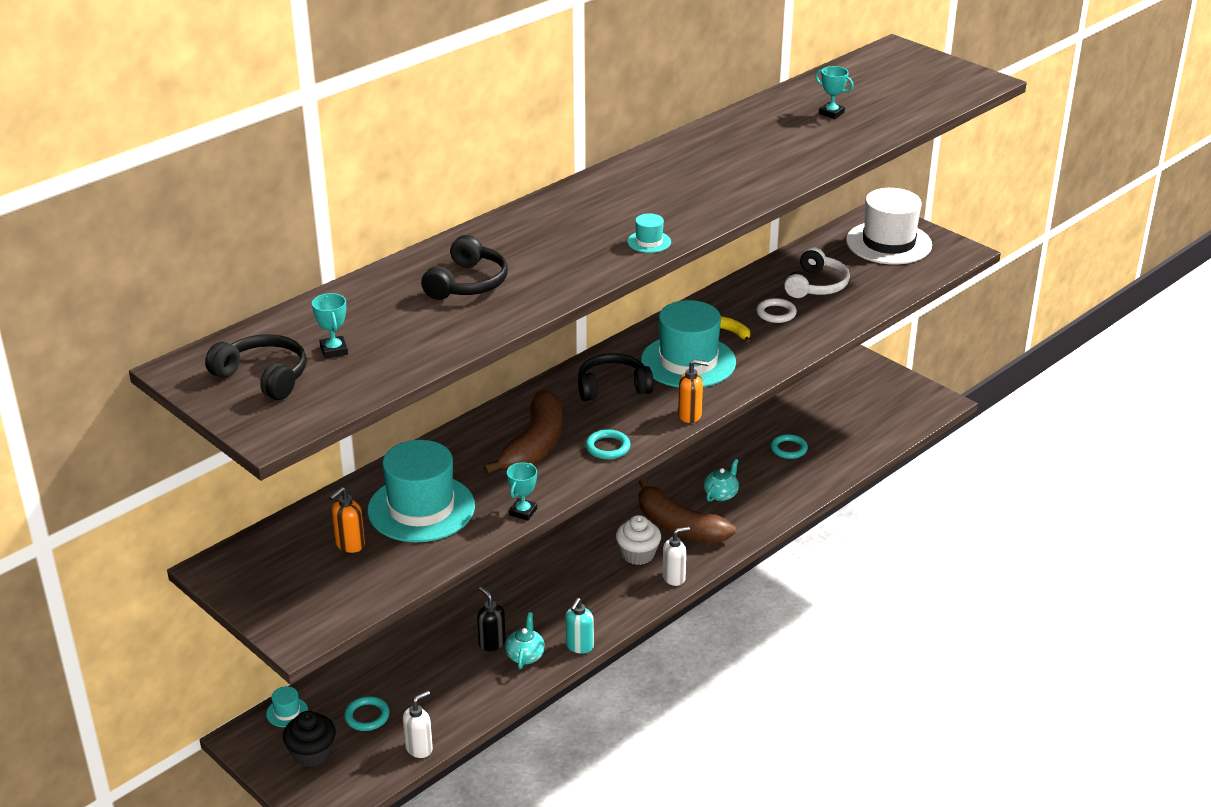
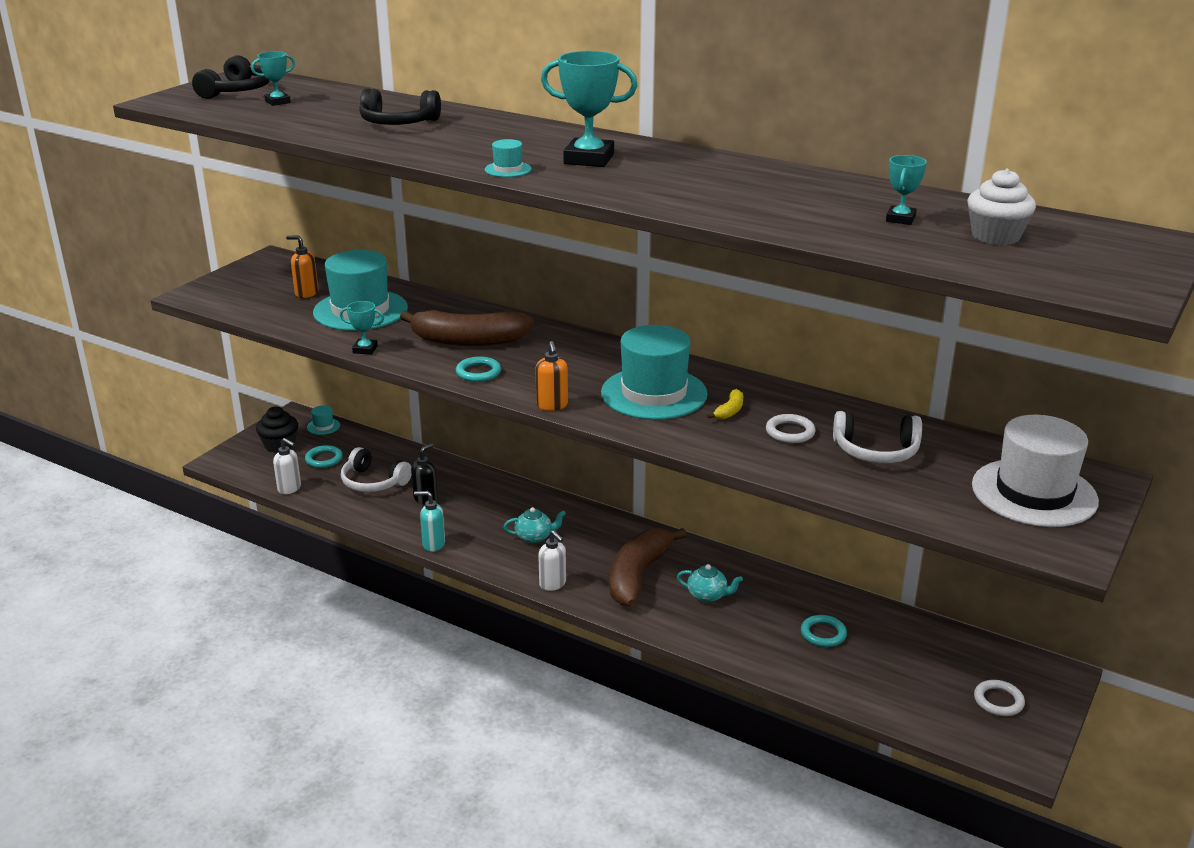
camera: 75 degrees right, 5 degrees down
turquoise teapot [505,612,545,669] -> turquoise teapot moved to [504,507,566,543]
black headphones [578,353,654,401] -> none
white cupcake [616,515,661,565] -> white cupcake moved to [968,169,1036,245]
none -> white headphones [341,447,412,492]
none -> turquoise trophy [541,51,638,167]
none -> white ring [974,680,1025,716]

